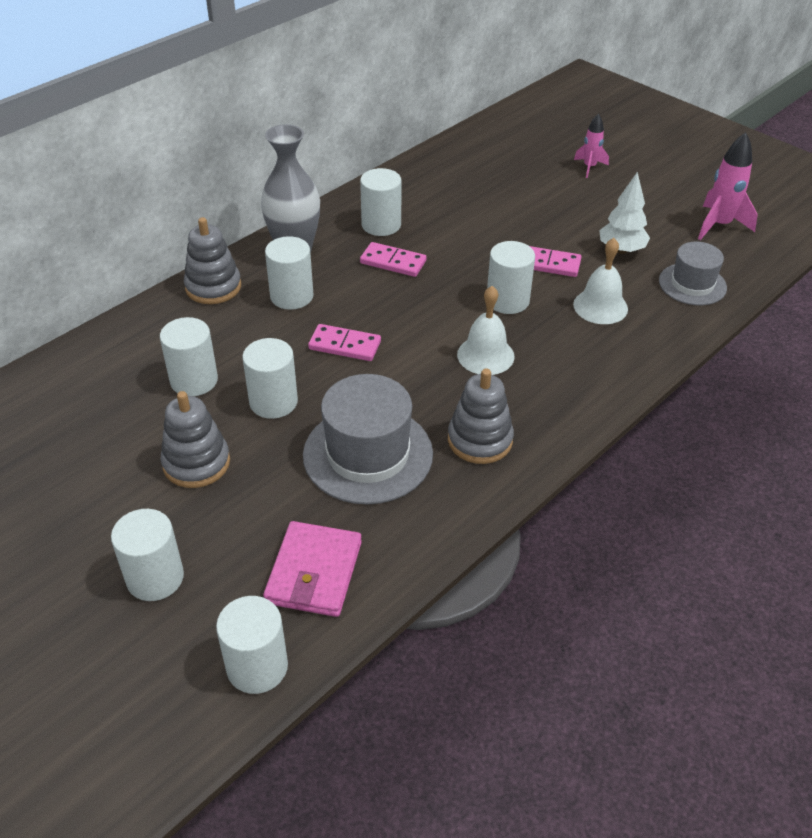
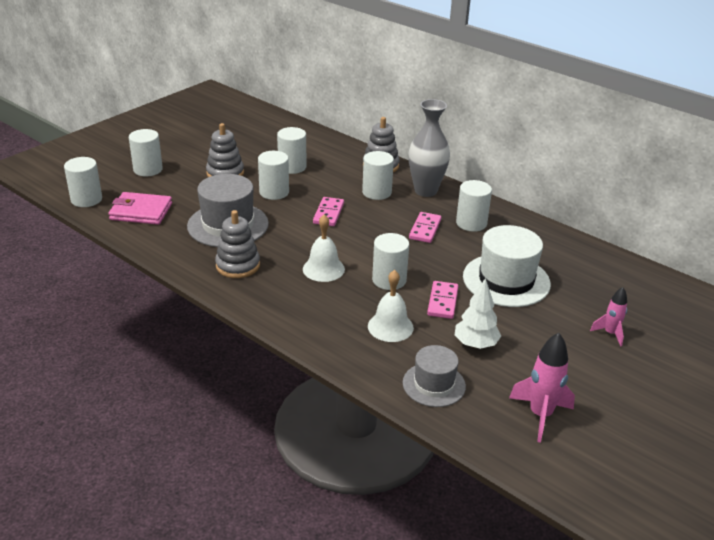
camera: 85 degrees right, 10 degrees down
none -> white hat [463,225,551,307]

